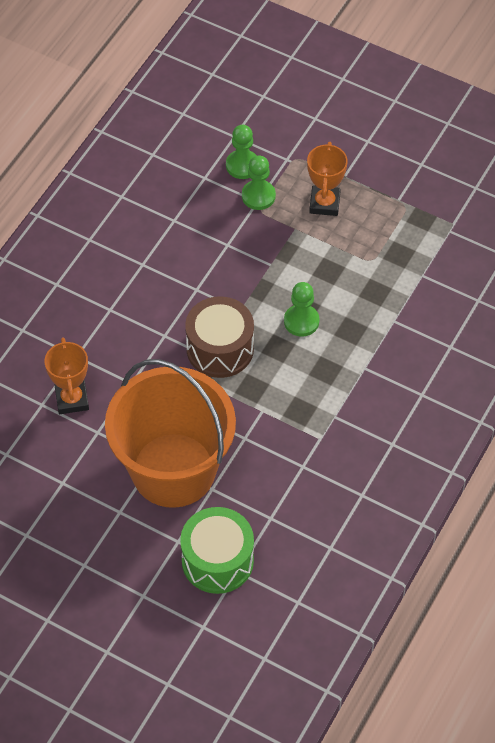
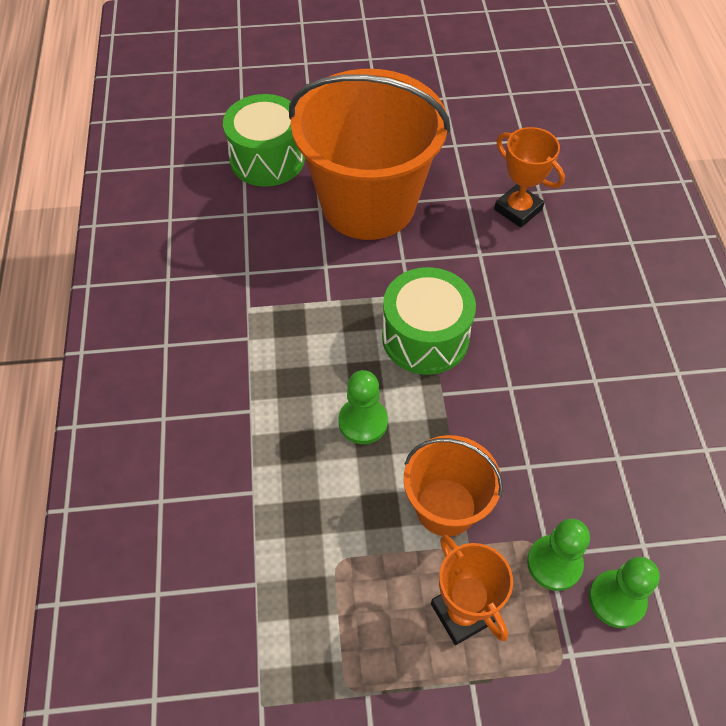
camera: 145 degrees right, 0 degrees up
brown drum [185,296,254,378] -> green drum [382,267,476,375]
none -> orange bucket [404,435,503,537]

